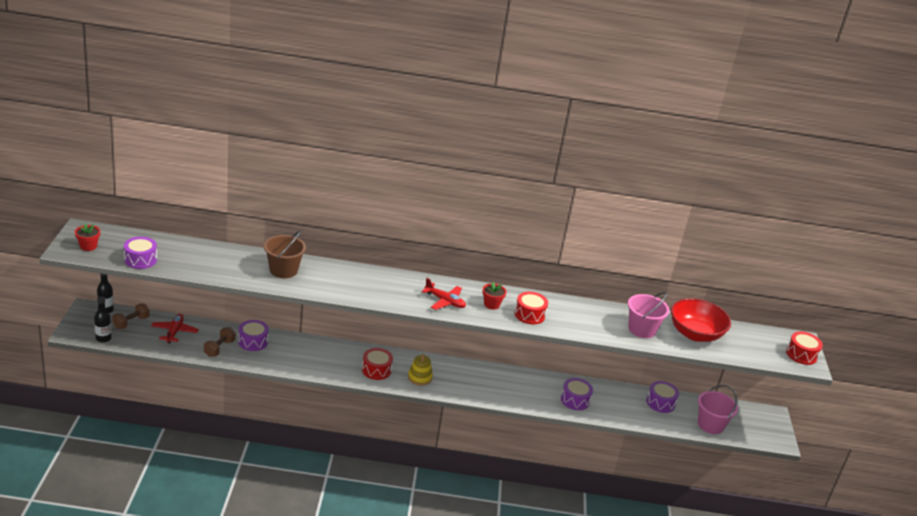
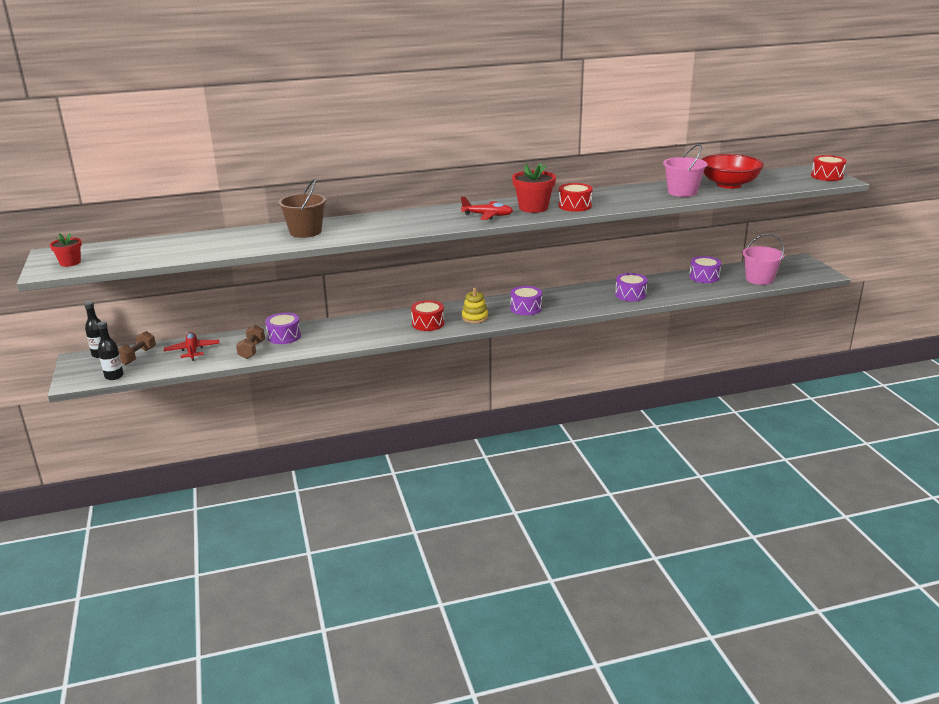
camera: 15 degrees left, 5 degrees down
purple drum [124,237,157,269] -> purple drum moved to [510,286,542,315]
red flower pot [482,282,506,310] -> red flower pot [512,163,556,213], size x1.69

